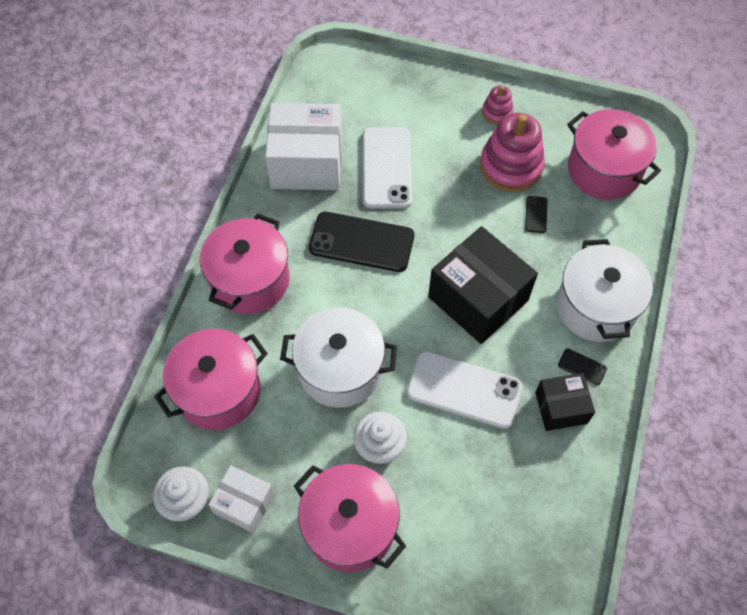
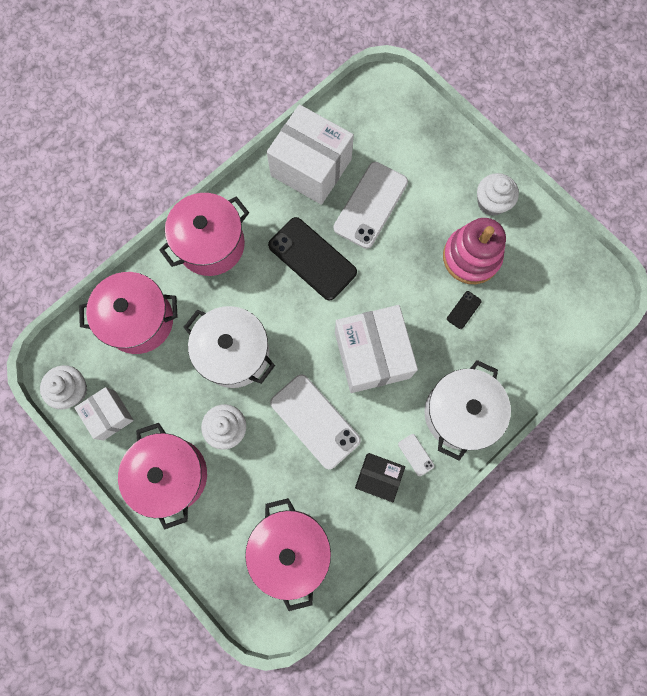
camera: 30 degrees right, 15 degrees up
black box [428,226,538,344] -> white box [335,305,418,393]
pink stacking toy [482,86,514,125] -> white cupcake [477,173,519,216]
black phone [558,349,607,385] -> white phone [398,434,434,476]
pink pot [567,109,661,200] -> pink pot moved to [245,498,331,611]

